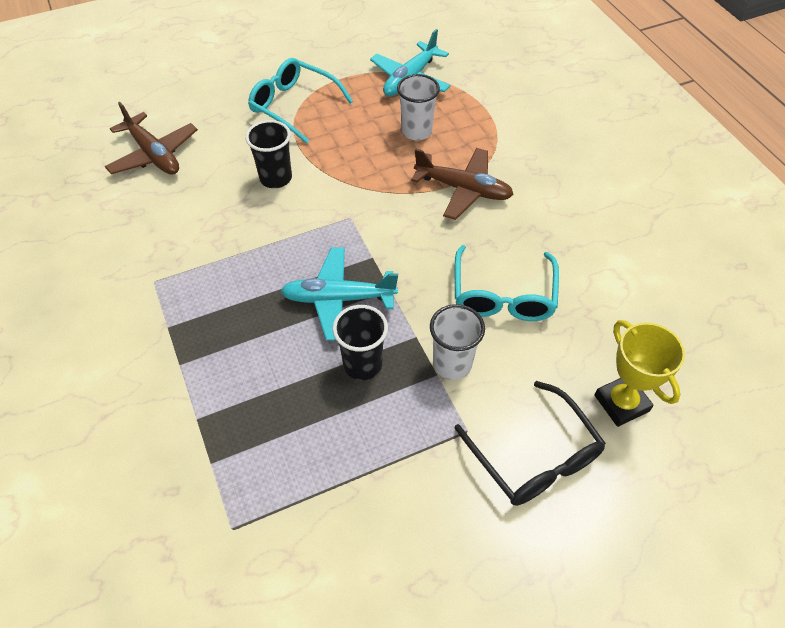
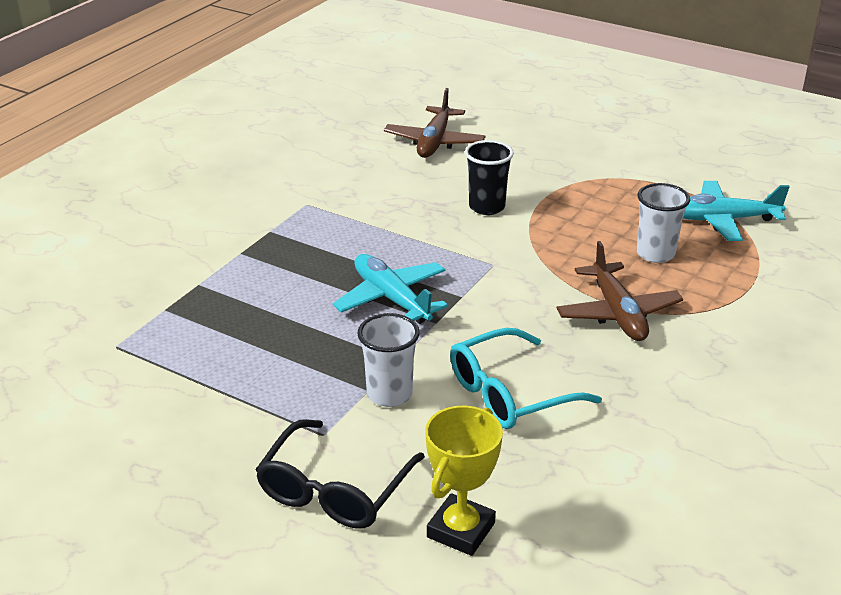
camera: 55 degrees right, 20 degrees down
turquoise glasses [248,58,353,144] -> none
black cup [333,305,388,380] -> none

